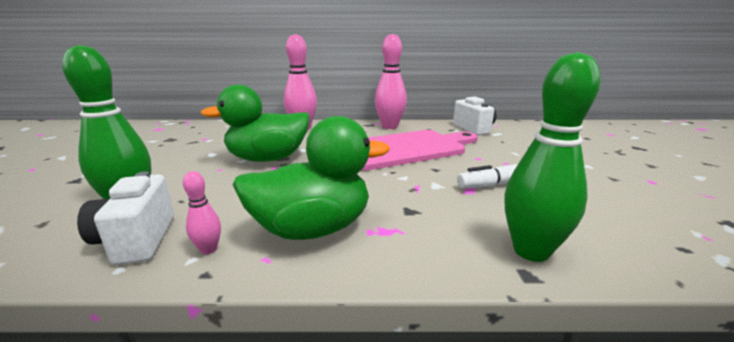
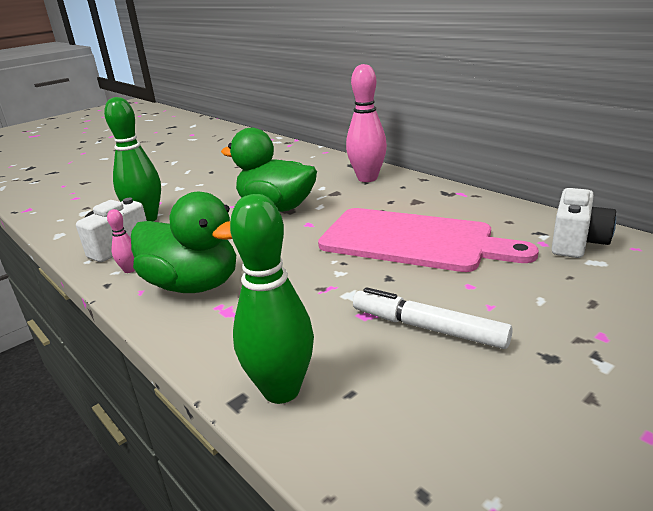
camera: 50 degrees right, 5 degrees up
pink bowling pin [375,34,407,129] -> none

